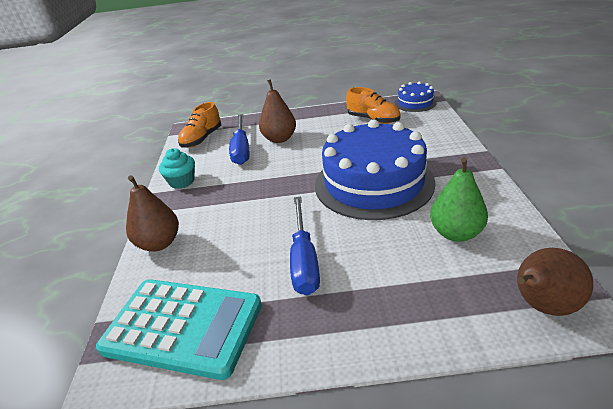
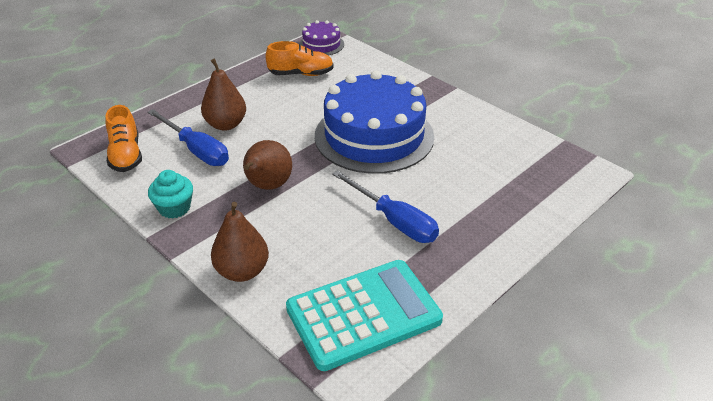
camera: 45 degrees left, 5 degrees up
blue cake [395,81,437,112] -> purple cake [299,20,344,56]
green pear [430,157,488,242] -> none
brown pear [517,248,593,316] -> brown pear moved to [243,140,292,190]

